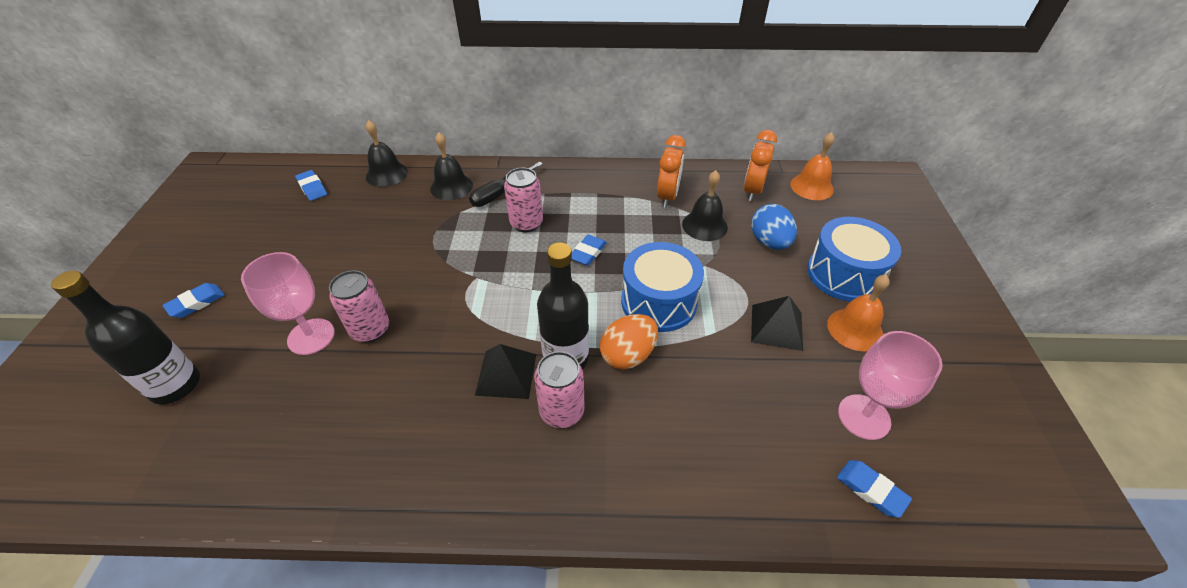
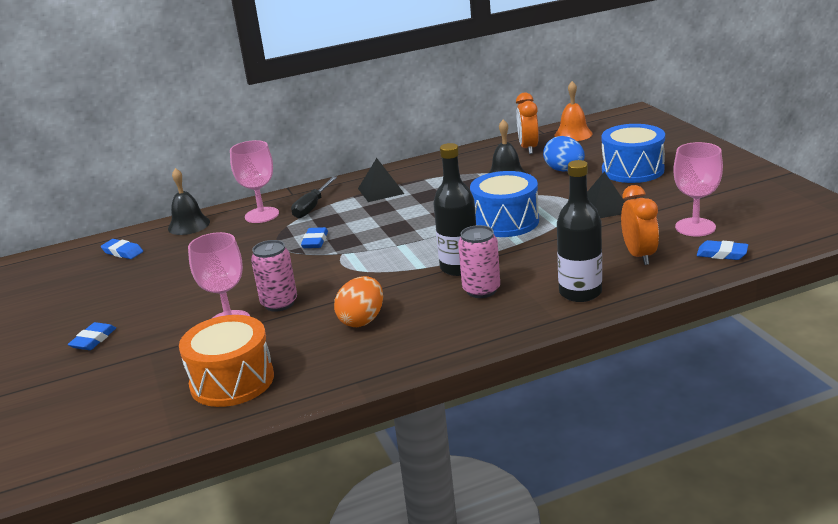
camera: 20 degrees left, 20 degrees down
black bottle [51,271,200,404] -> black bottle moved to [557,160,602,302]
black bell [430,132,473,200] -> pink goblet [230,140,279,223]
black pyramid [475,344,536,399] -> black pyramid moved to [358,158,404,202]
pink can [504,168,543,232] -> none
blue eraser [572,235,607,266] -> blue eraser moved to [301,227,328,248]
orange egg [600,314,658,370] -> orange egg moved to [334,276,383,327]
orange clock [657,135,686,208] -> orange clock moved to [621,185,659,265]
orange bell [827,275,890,351] -> none
none -> orange drum [179,315,274,407]

